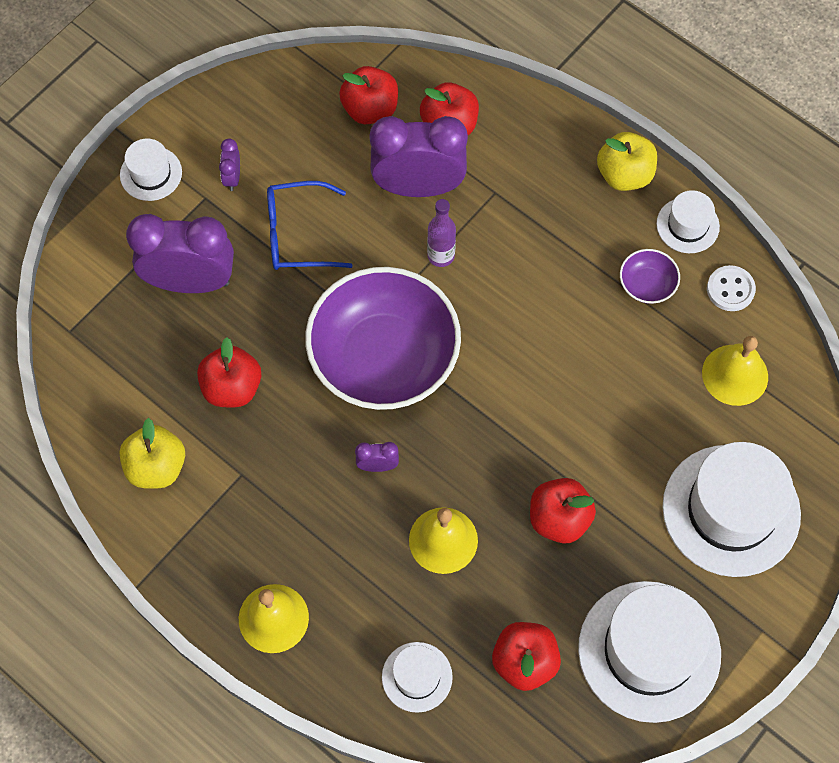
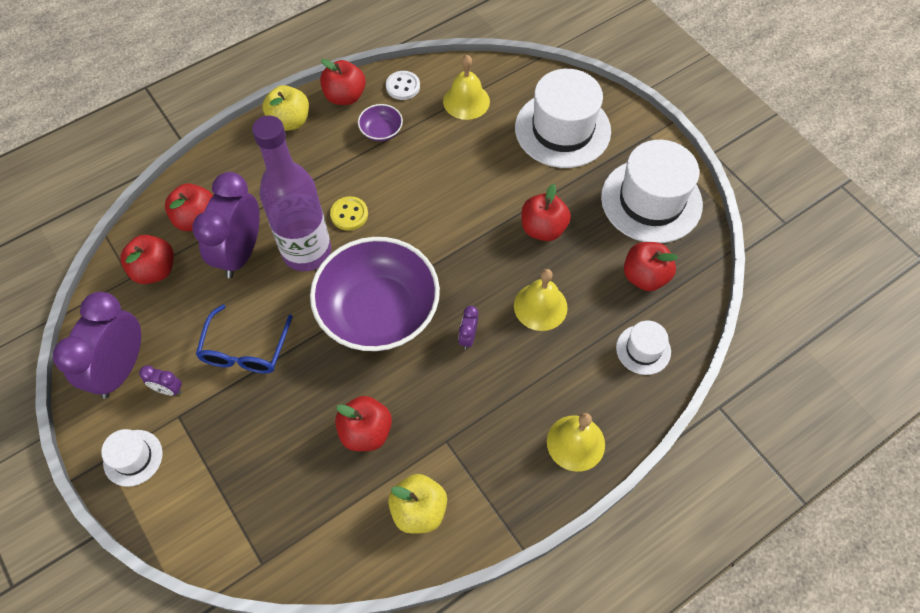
camera: 75 degrees left, 5 degrees down
purple clock [126,214,234,293] -> purple clock moved to [53,292,141,398]
purple bottle [427,199,456,267] -> purple bottle [252,115,331,271], size x2.25
white hat [656,190,720,253] -> red apple [320,59,366,105]
none -> yellow button [330,196,368,231]

